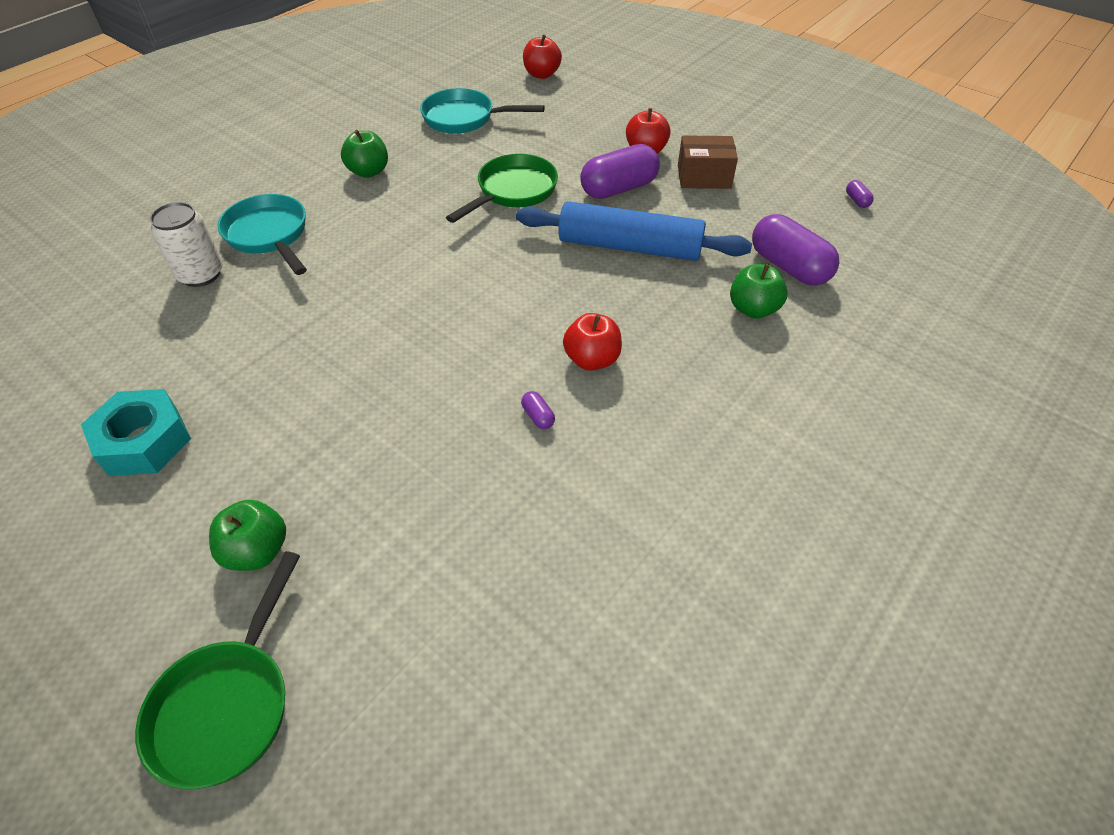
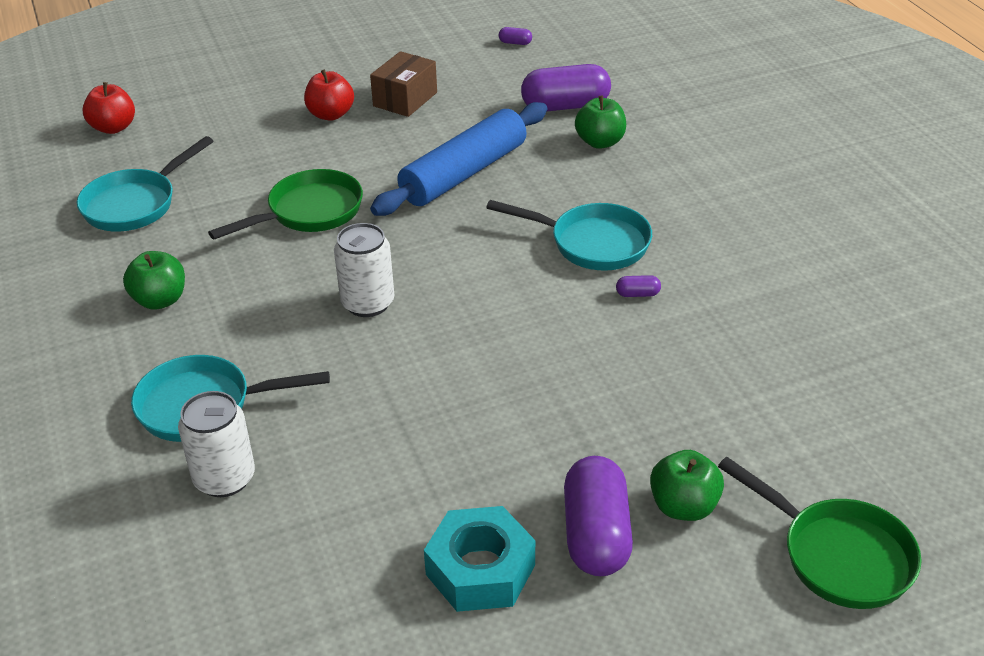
camera: 60 degrees left, 10 degrees down
green pan [446,154,558,223] -> green pan turned 75 degrees clockwise [208,169,363,239]
red apple [563,313,622,371] -> turquoise pan [486,200,652,271]
purple capsule [580,144,660,199] -> purple capsule moved to [564,456,633,576]
none -> white can [334,223,394,317]

